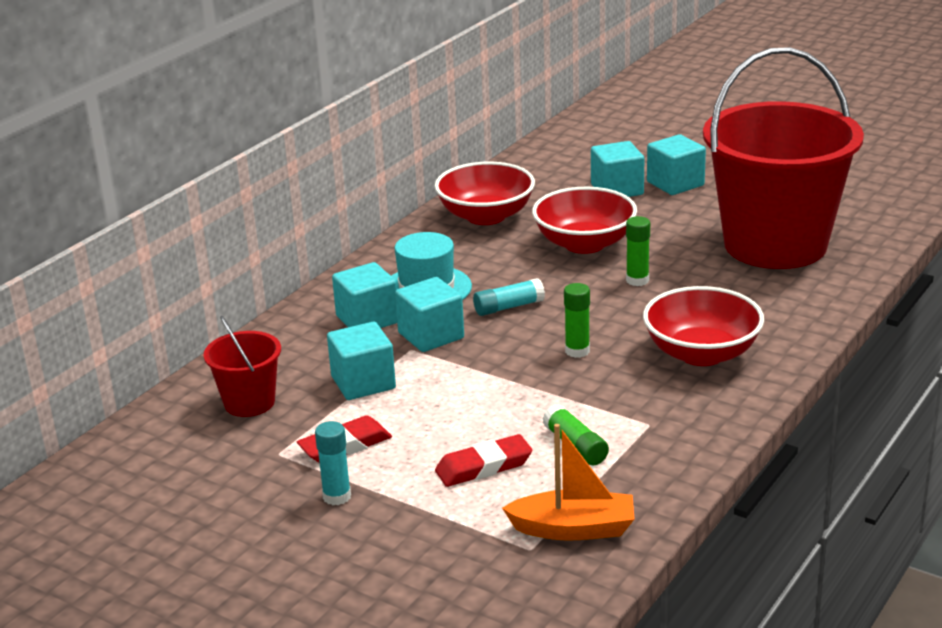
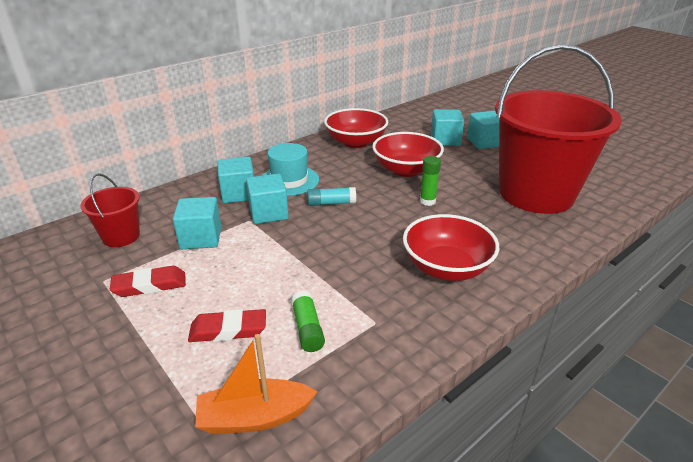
camera: 15 degrees right, 5 degrees up
turquoise glue stick [315,421,351,505] -> none
orange boat [502,424,635,541] -> orange boat turned 150 degrees clockwise [195,334,318,434]
green glue stick [564,283,590,358] -> none

